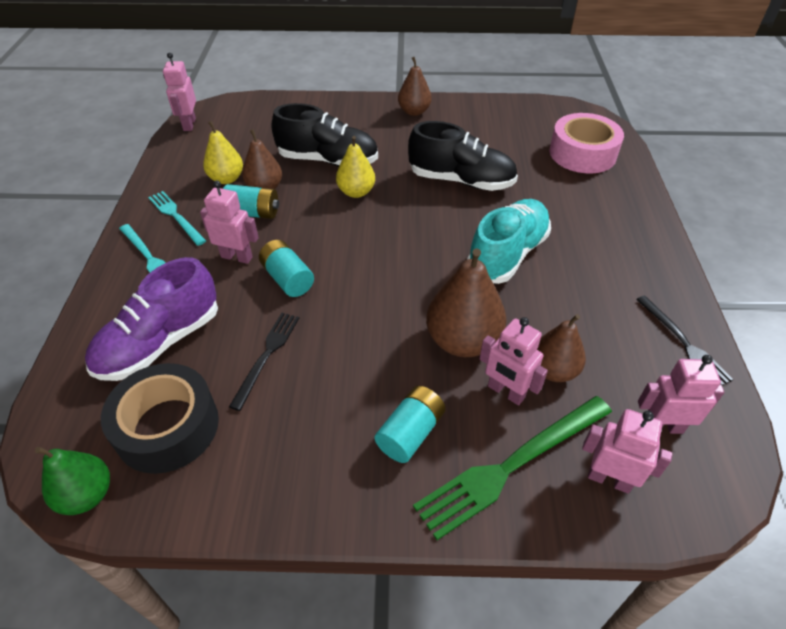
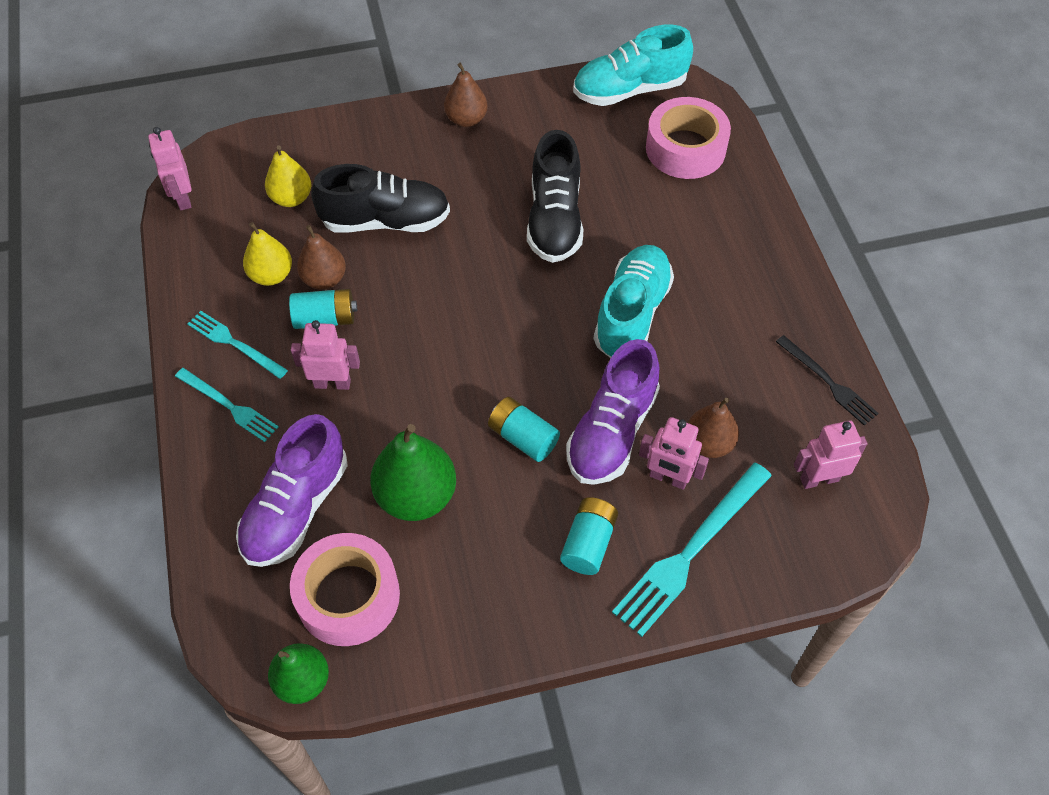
camera: 15 degrees left, 10 degrees up
black tape [101,363,219,474] -> pink tape [290,533,400,646]
black fork [229,313,299,411] -> green pear [370,424,456,521]
turquoise battery [259,240,314,297] -> turquoise battery moved to [488,397,560,462]
yellow pear [336,136,375,198] -> yellow pear moved to [265,145,311,207]
black shoe [408,121,518,191] -> black shoe turned 90 degrees clockwise [527,130,583,263]
green fork [413,396,612,540] -> turquoise fork [612,463,772,637]
brown pear [426,248,507,357] -> purple shoe [566,339,660,485]
pink robot [582,409,673,494] -> none
none -> turquoise shoe [573,25,693,106]

